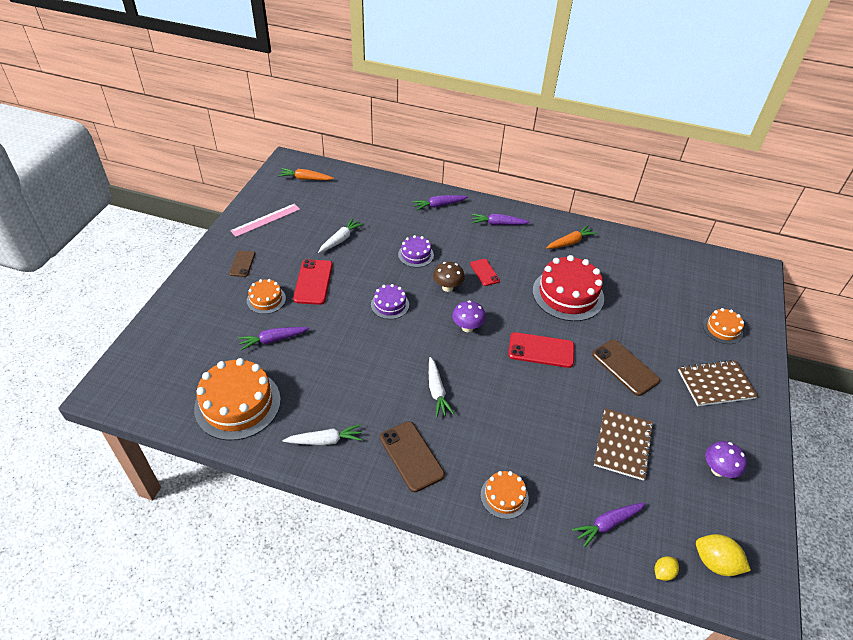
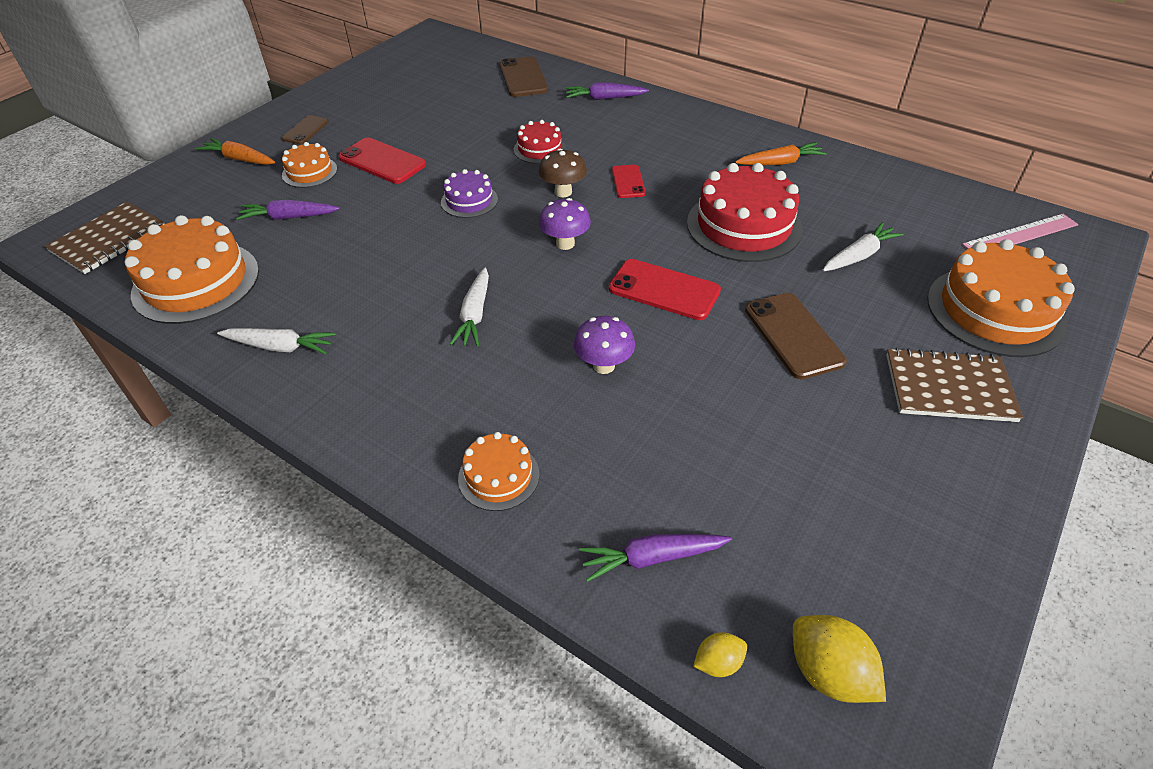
camera: 20 degrees right, 0 degrees up
pink ruler [230,203,300,237] -> pink ruler moved to [962,214,1078,249]
orange carrot [278,168,334,180] -> orange carrot moved to [196,138,276,165]
red phone [293,259,333,305] -> red phone turned 75 degrees counterclockwise [338,137,426,184]
white carrot [318,218,364,253] -> white carrot moved to [823,222,903,271]
brown phone [380,421,445,492] -> brown phone moved to [499,56,548,97]
purple cake [398,235,434,267] -> red cake [514,120,566,164]
purple carrot [472,214,530,225] -> none
brown notebook [594,409,654,481] -> brown notebook moved to [45,202,165,274]
orange cake [703,308,744,344] -> orange cake [927,239,1075,357], size x1.91
purple mushroom [705,441,747,478] -> purple mushroom moved to [574,316,635,374]

